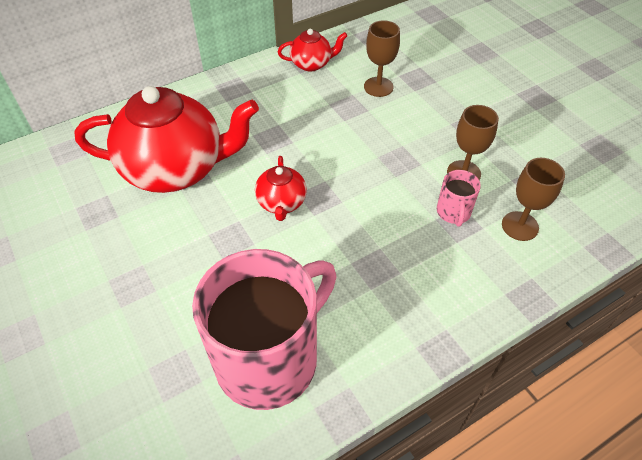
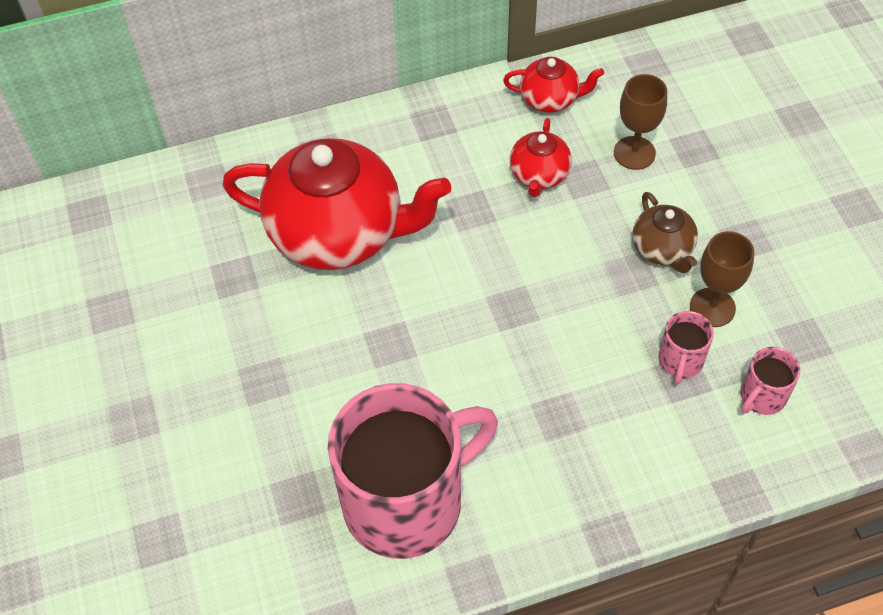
camera: 15 degrees right, 5 degrees up
red teapot [255,156,307,221] -> red teapot moved to [510,118,572,197]
brown goblet [502,158,565,241] -> pink mug [740,347,800,415]
none -> brown teapot [632,192,698,273]

